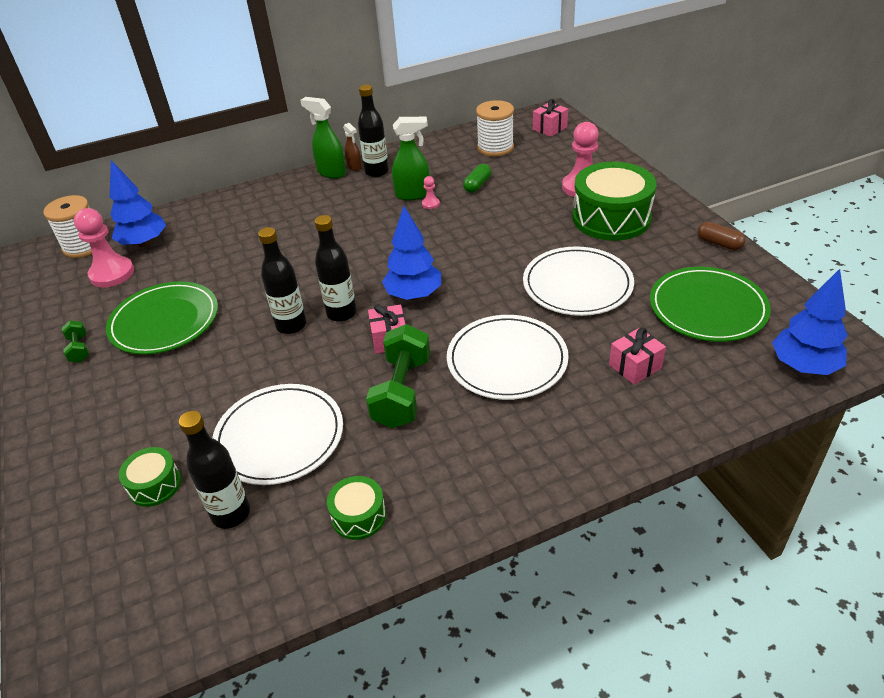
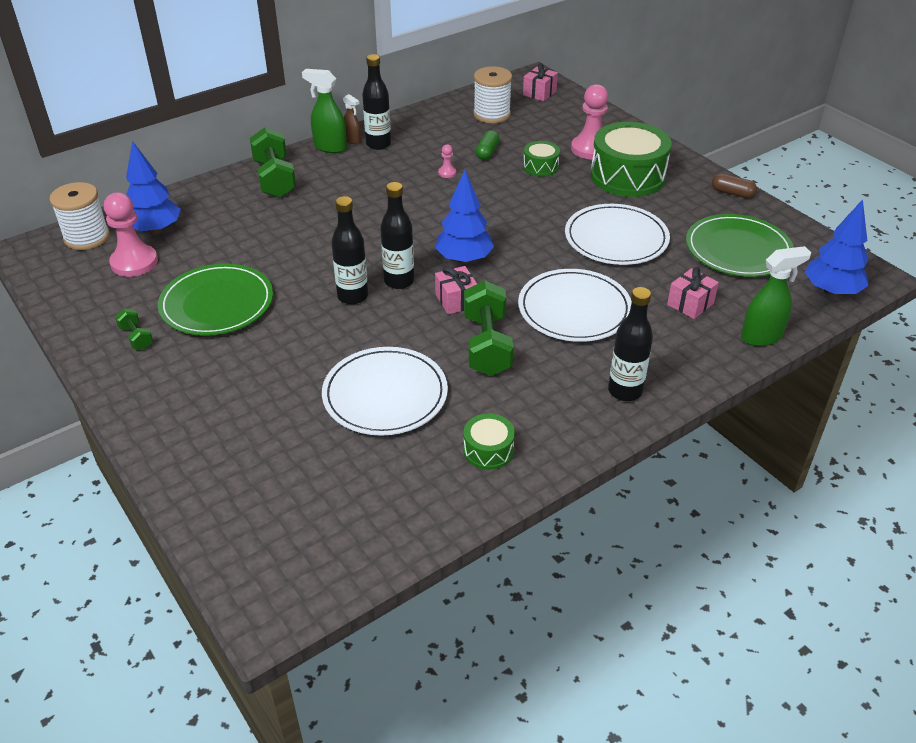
camera: 15 degrees left, 0 degrees up
green drum [119,447,181,507] -> green drum moved to [523,141,560,177]
black bottle [179,411,250,529] -> black bottle moved to [608,287,653,401]
green spray bottle [392,117,430,201] -> green spray bottle moved to [741,246,811,346]
none -> green dumbbell [250,127,296,198]

